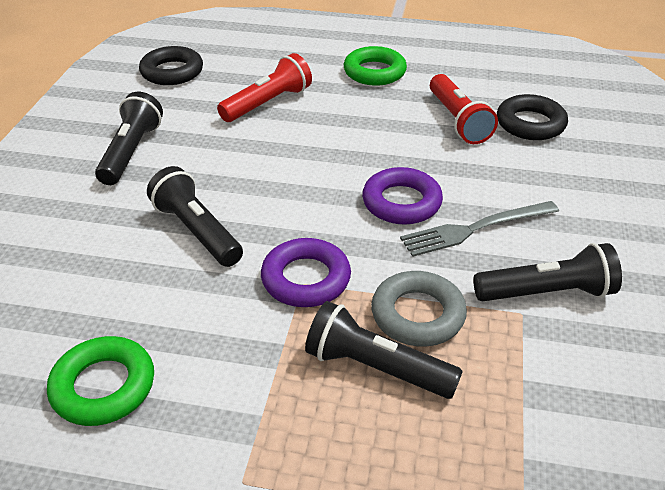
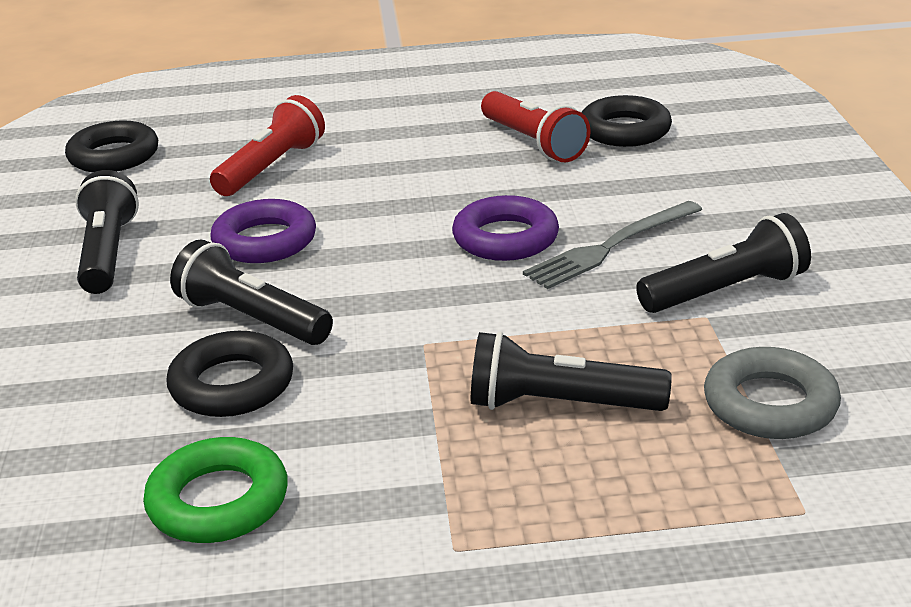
camera: 15 degrees left, 10 degrees down
purple ring [261,238,351,307] -> purple ring moved to [210,199,316,263]
green ring [344,46,407,86] -> none
grey ring [371,271,467,346] -> grey ring moved to [704,347,841,439]
none -> black ring [166,331,293,417]

